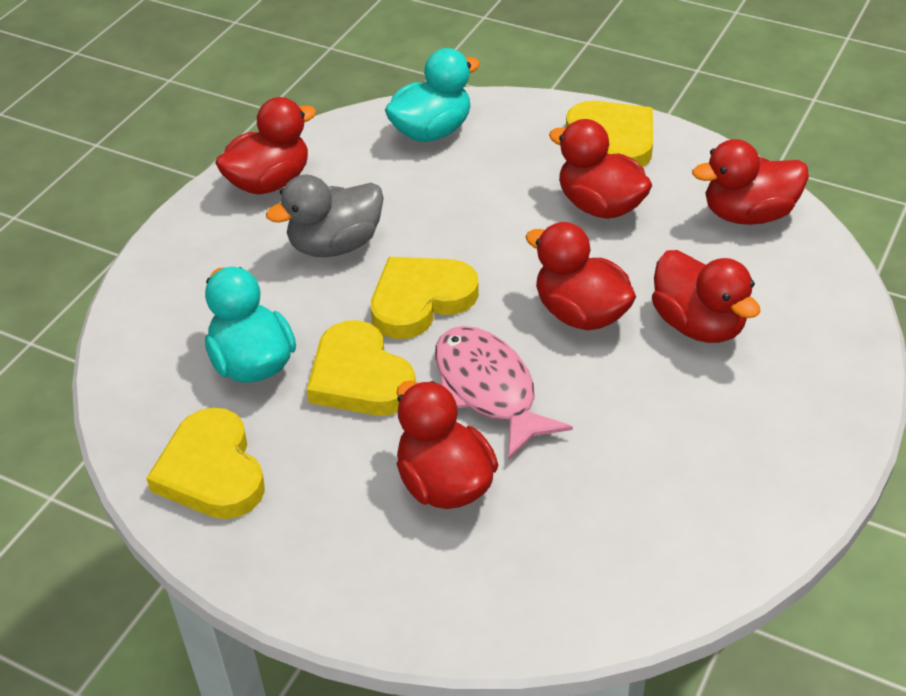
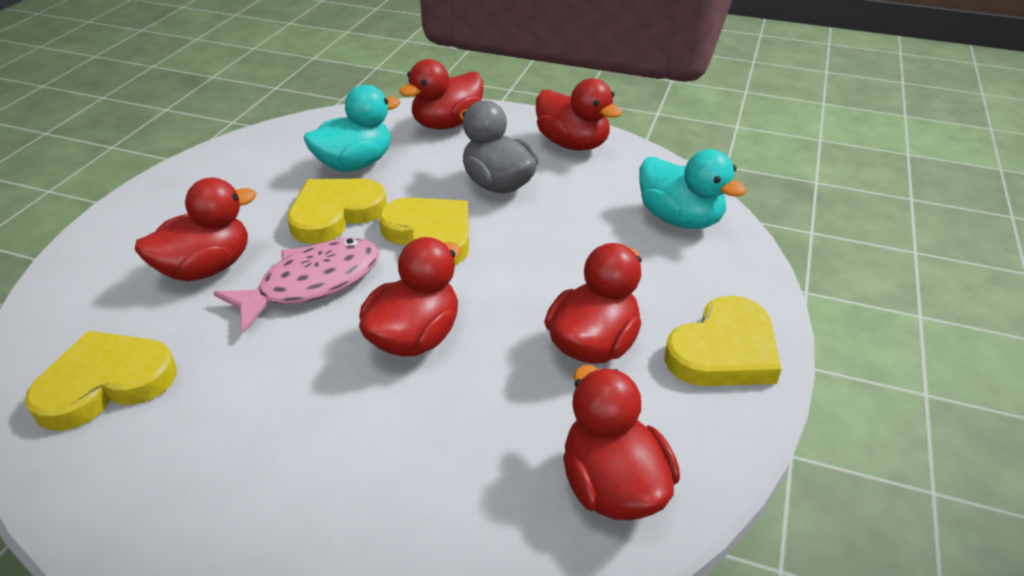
camera: 80 degrees right, 5 degrees down
yellow heart [146,407,265,519] -> yellow heart moved to [25,331,177,431]
red duck [652,250,761,343] -> red duck moved to [399,59,483,130]

